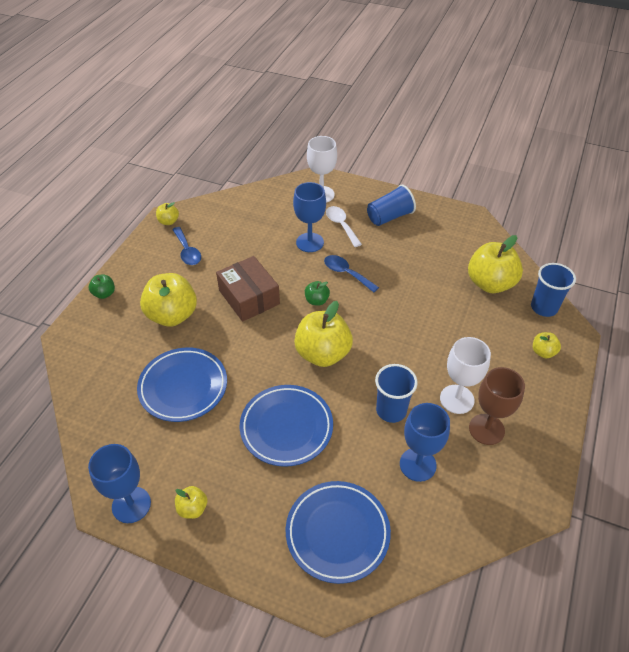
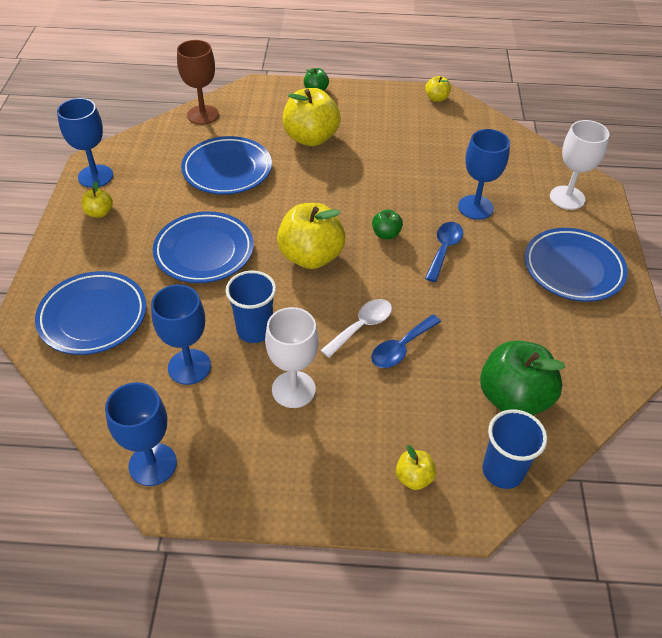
camera: 70 degrees right, 0 degrees up
blue spoon [172,227,201,265] -> blue spoon moved to [371,315,441,368]
brown box [216,256,280,322] -> none
white spoon [326,206,362,247] -> white spoon moved to [320,299,392,358]
blue cup [367,185,416,226] -> blue plate [525,228,628,302]
yellow apple [468,235,523,293] -> green apple [480,341,565,415]
brown goblet [469,367,525,445] -> brown goblet moved to [177,40,219,125]
none -> blue goblet [105,382,177,486]

